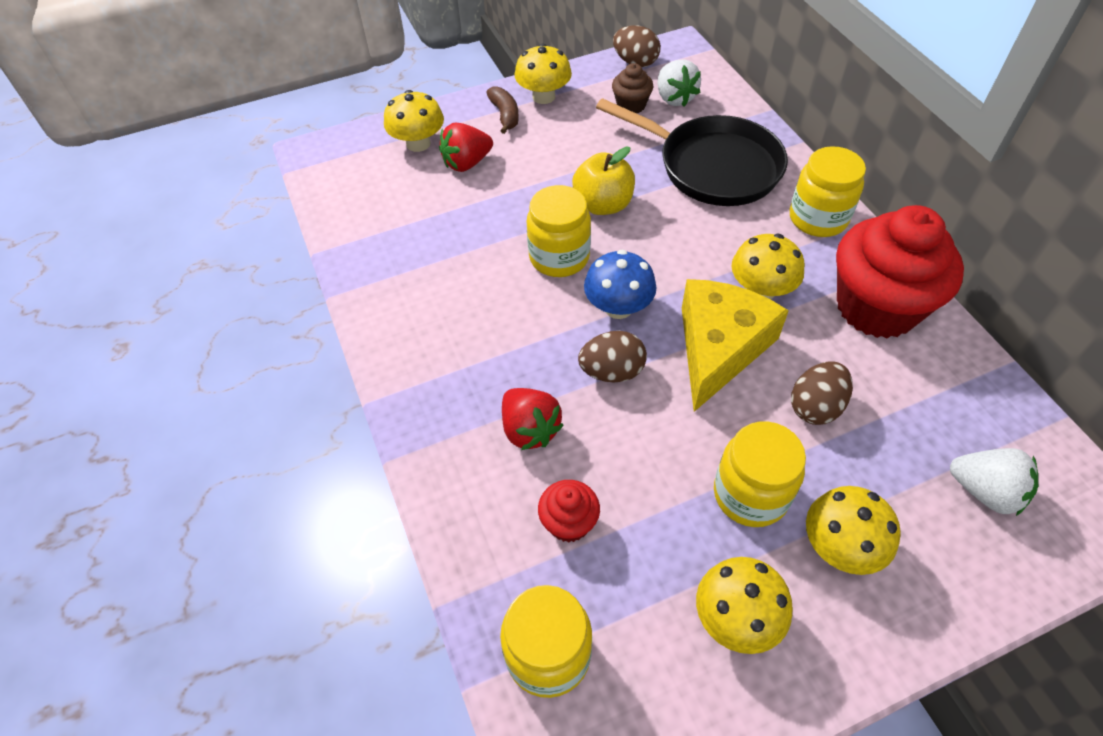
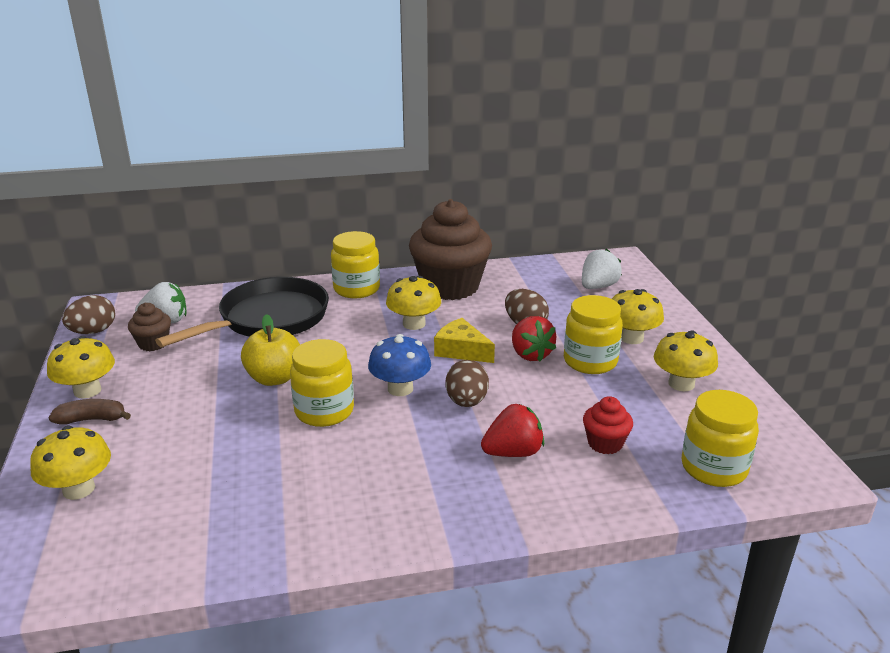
camera: 80 degrees left, 25 degrees down
red strawberry [439,123,493,172] -> red strawberry moved to [512,316,556,361]
yellow cheese [682,279,789,412] -> yellow cheese [434,318,495,363], size x0.60
red cupcake [836,205,964,338] -> brown cupcake [409,199,492,300]

